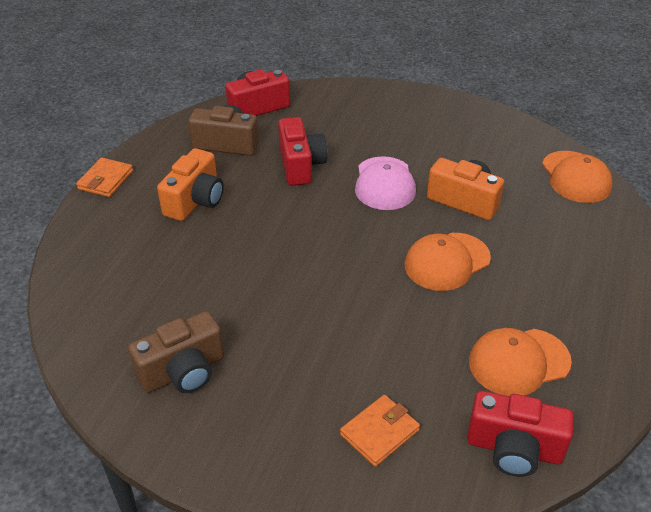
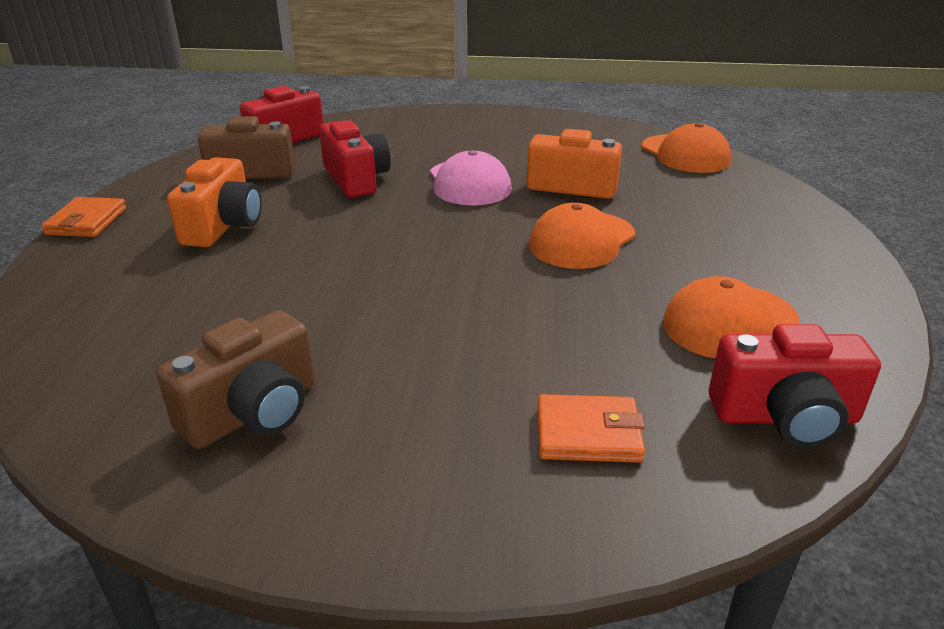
camera: 15 degrees left, 10 degrees down
orange wallet [340,395,420,467] -> orange wallet turned 60 degrees clockwise [538,394,645,463]

